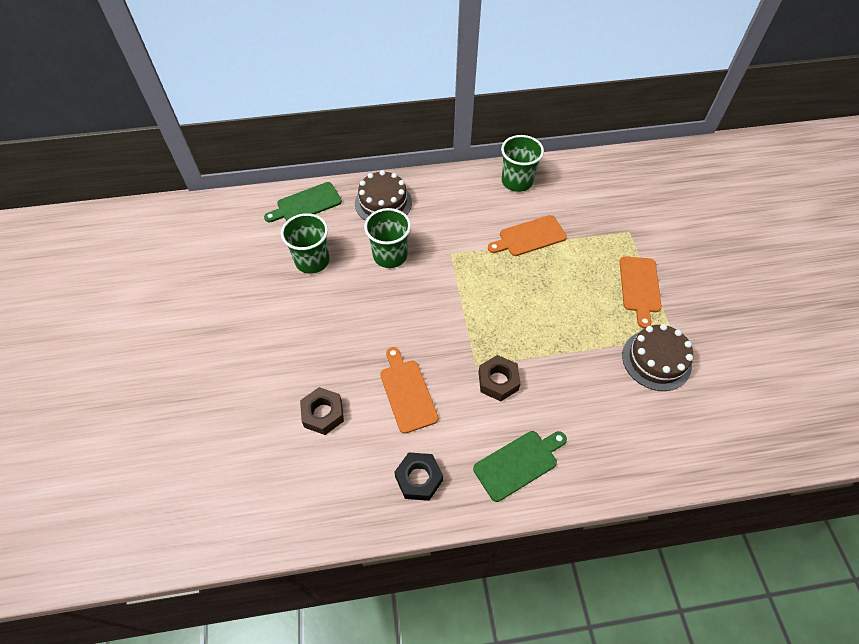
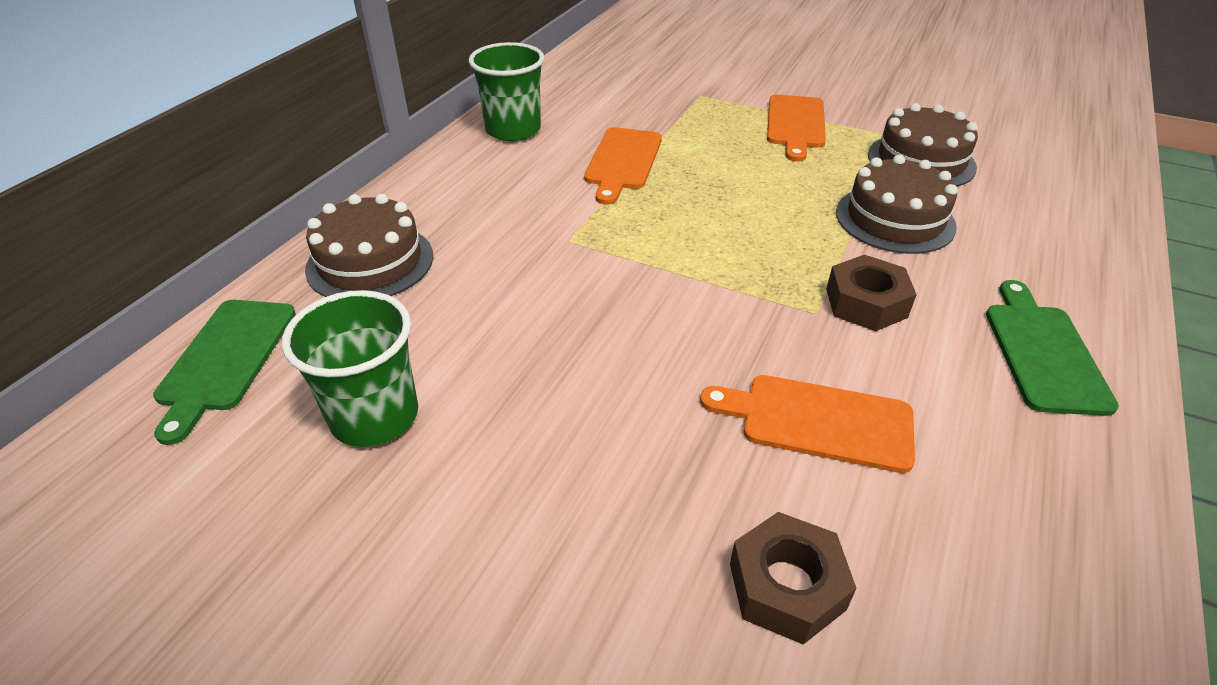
camera: 55 degrees left, 15 degrees down
green cup [364,208,411,268] -> none
black nut [394,452,443,501] -> none
orange cutting board [620,256,662,329] -> orange cutting board turned 60 degrees clockwise [767,95,826,161]
none -> brown cake [836,155,958,254]

